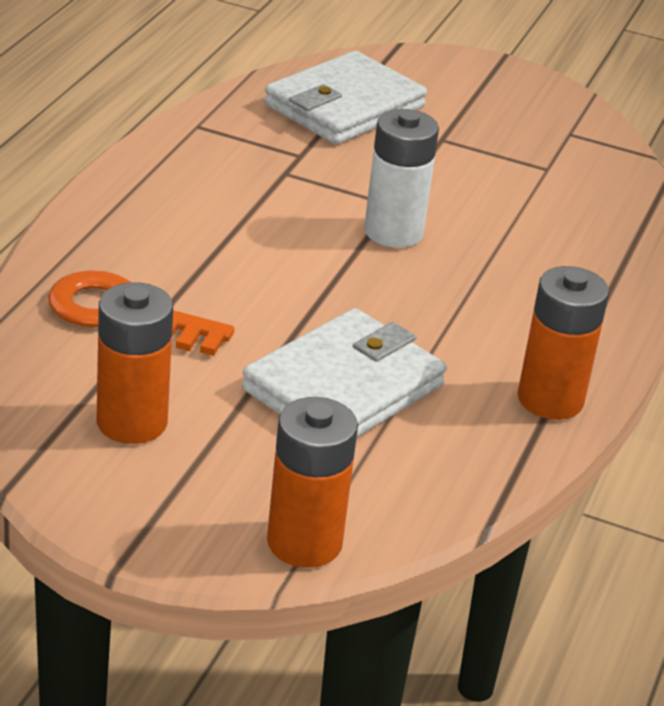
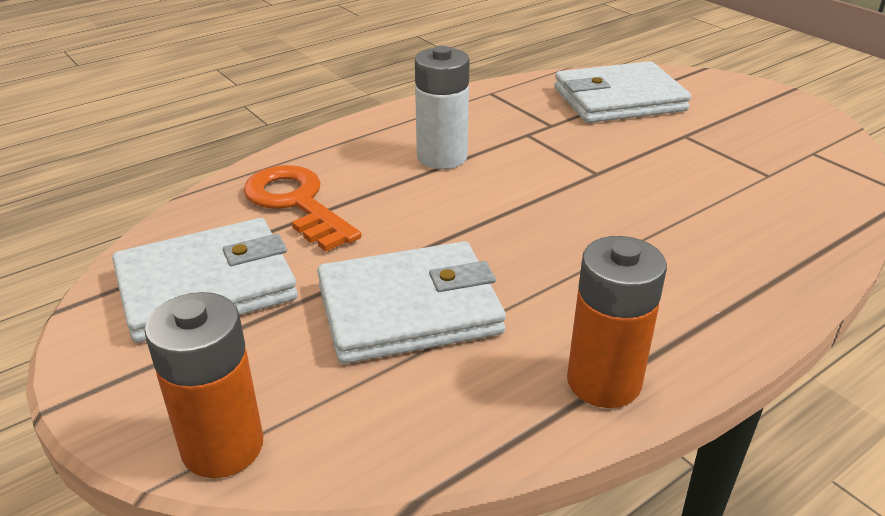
camera: 35 degrees right, 0 degrees up
orange battery [97,282,173,444] -> white wallet [112,218,298,343]
white battery [364,109,439,248] -> white battery moved to [415,46,470,169]

